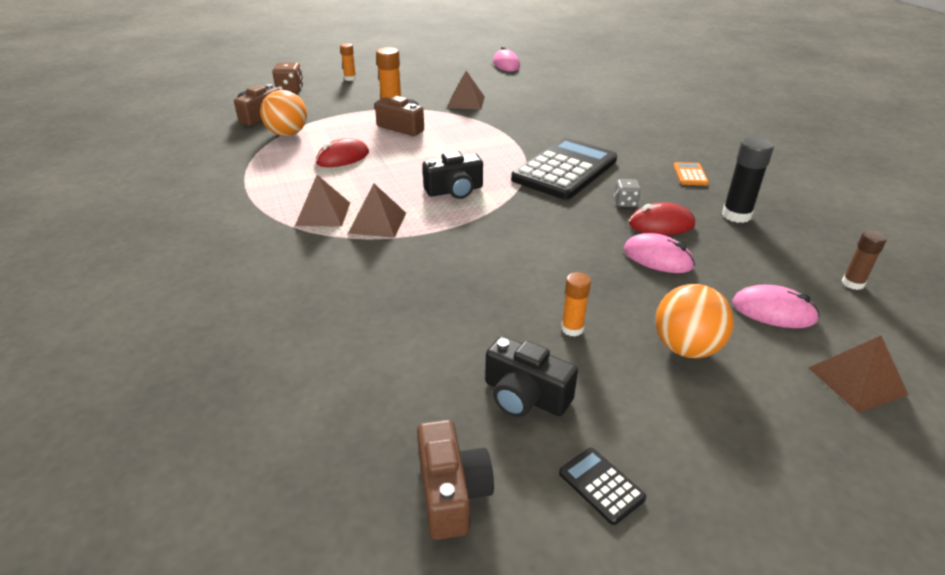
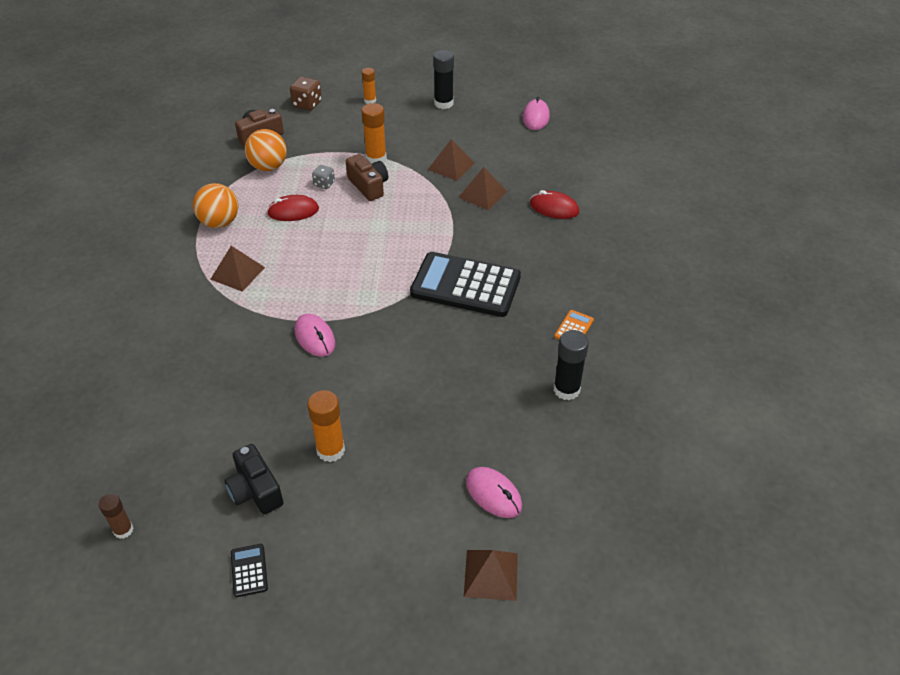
camera: 25 degrees right, 10 degrees up
brown pyramid [348,183,406,238] -> brown pyramid moved to [458,167,507,210]
brown camera [417,420,494,540] -> none
black camera [422,151,483,199] -> none
black calculator [511,138,617,200] -> black calculator turned 135 degrees counterclockwise [410,252,521,317]
orange glue stick [561,272,591,337] -> orange glue stick [307,390,345,462], size x1.59
grey dice [614,179,641,207] -> grey dice moved to [312,165,335,189]
pink mouse [623,233,695,273] -> pink mouse moved to [295,314,335,357]
red mouse [629,203,695,235] -> red mouse moved to [530,190,579,219]
orange ball [655,284,734,358] -> orange ball moved to [193,183,238,228]
brown glue stick [842,230,887,290] -> brown glue stick moved to [99,493,134,539]
none -> black glue stick [433,50,454,109]

